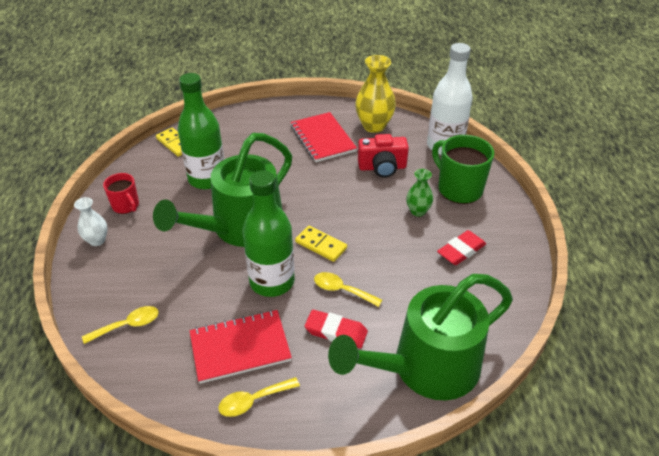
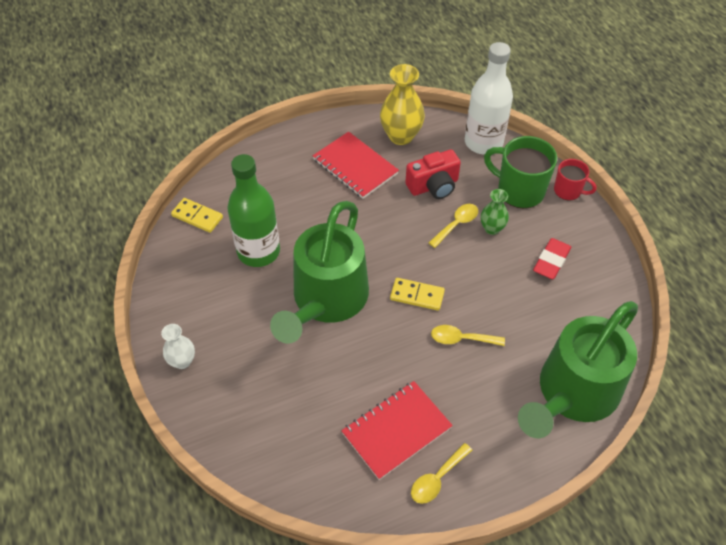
camera: 20 degrees left, 10 degrees up
yellow spoon [82,306,159,344] -> yellow spoon moved to [428,204,478,248]
red mug [103,173,139,214] -> red mug moved to [554,159,597,201]
green bottle [243,170,295,297] -> none
red eraser [305,310,368,348] -> none

